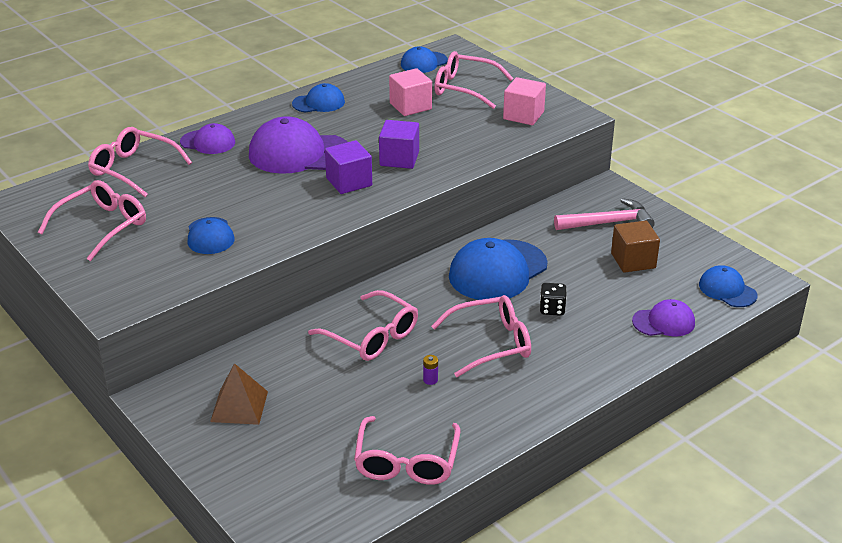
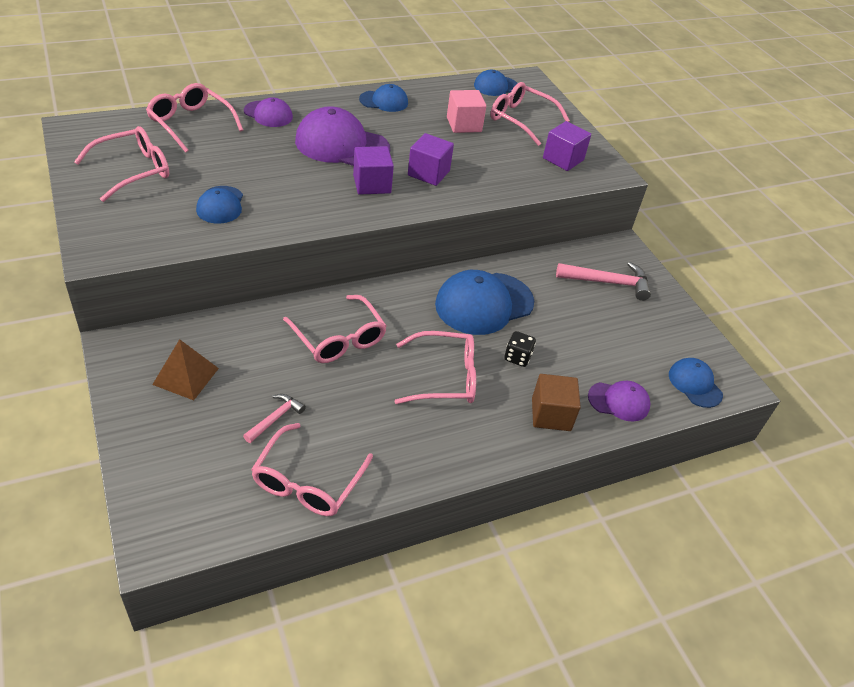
camera: 10 degrees right, 10 degrees up
purple battery [423,355,438,385] -> none
pink cube [503,77,546,125] -> purple cube [543,121,591,171]
brown cube [611,221,660,273] -> brown cube moved to [532,374,581,431]
none -> pink hammer [243,394,306,443]

